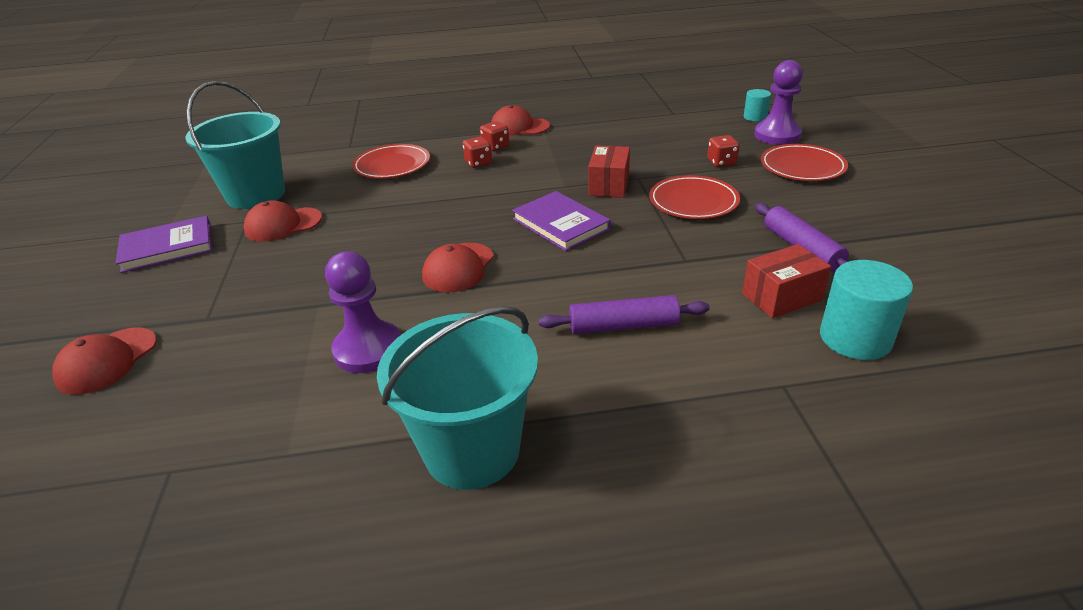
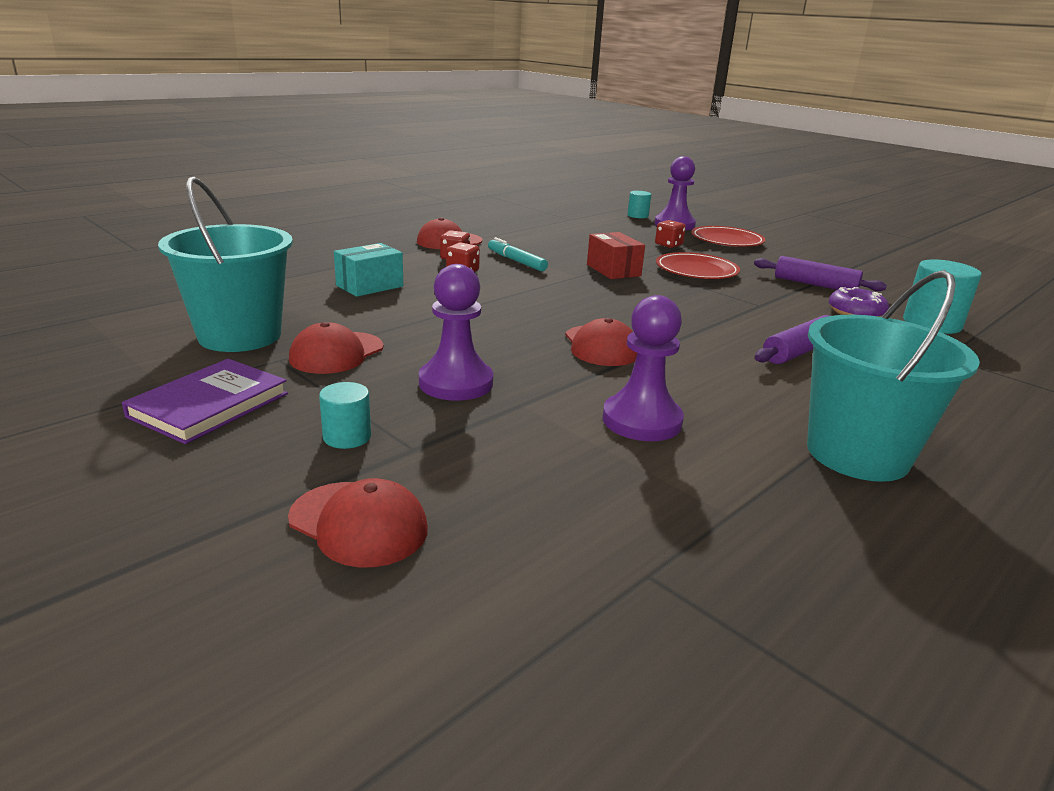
camera: 40 degrees left, 10 degrees down
red cap [52,327,157,395] -> red cap turned 45 degrees counterclockwise [288,478,428,567]
red plate [352,144,430,179] -> turquoise box [334,243,403,297]
purple book [512,191,611,251] -> none
red box [742,244,831,318] -> purple donut [829,287,889,317]
none -> turquoise cylinder [319,382,371,449]
none -> purple pawn [419,264,493,401]
none -> turquoise marker [488,237,548,271]

